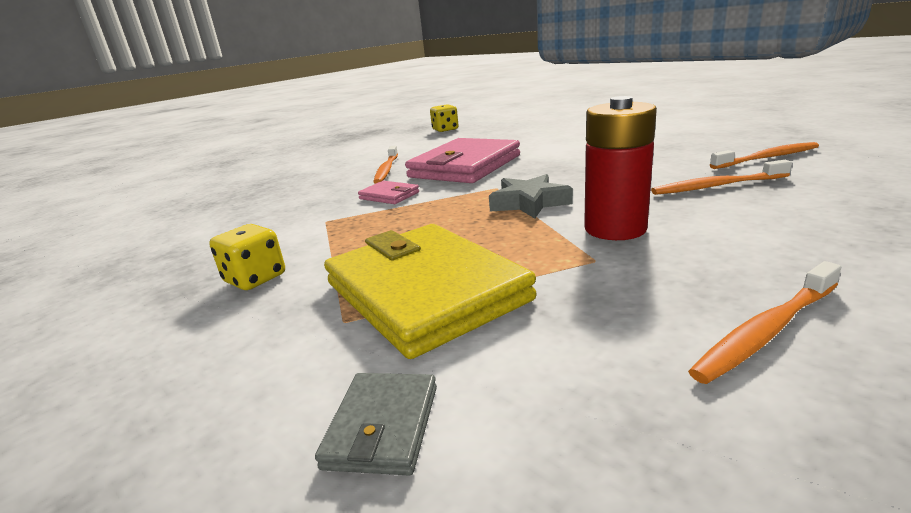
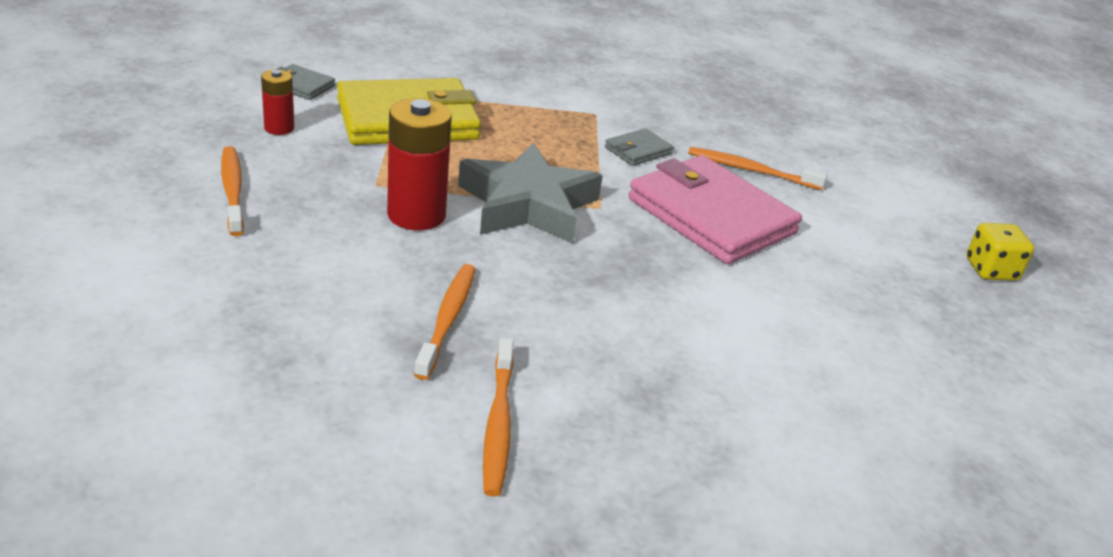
camera: 100 degrees right, 10 degrees up
yellow dice [209,224,285,290] -> none
pink wallet [358,181,419,204] -> grey wallet [605,128,674,166]
grey star [489,174,573,218] -> grey star [458,143,603,243], size x1.61
none -> red battery [261,69,294,135]

